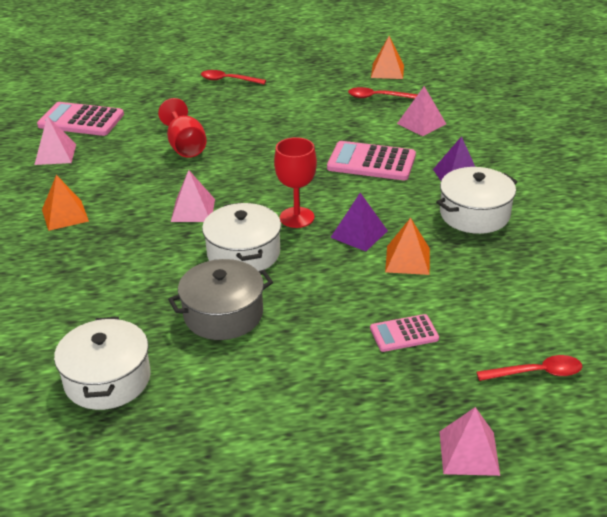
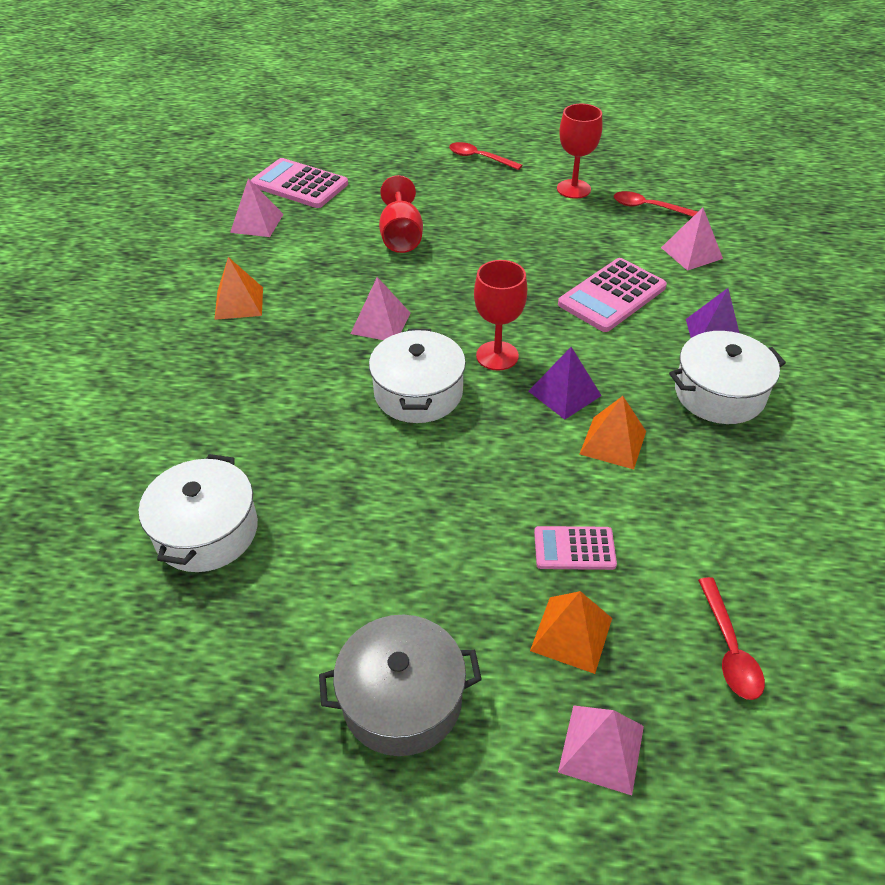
camera: 15 degrees right, 10 degrees up
grey pot [168,259,273,340] -> grey pot moved to [319,615,482,756]
pink calculator [327,141,416,180] -> pink calculator turned 75 degrees counterclockwise [558,258,667,332]
orange pyramid [371,36,404,79] -> orange pyramid moved to [530,591,612,674]
red spoon [476,355,582,381] -> red spoon turned 75 degrees clockwise [698,577,765,700]
none -> red goblet [557,104,602,199]

